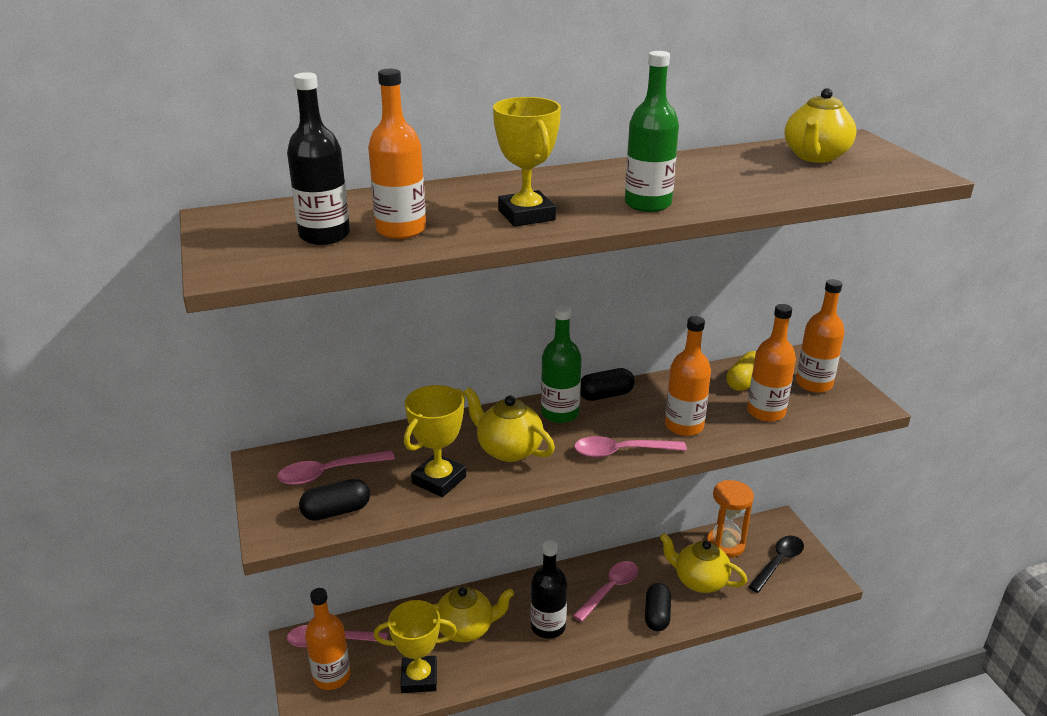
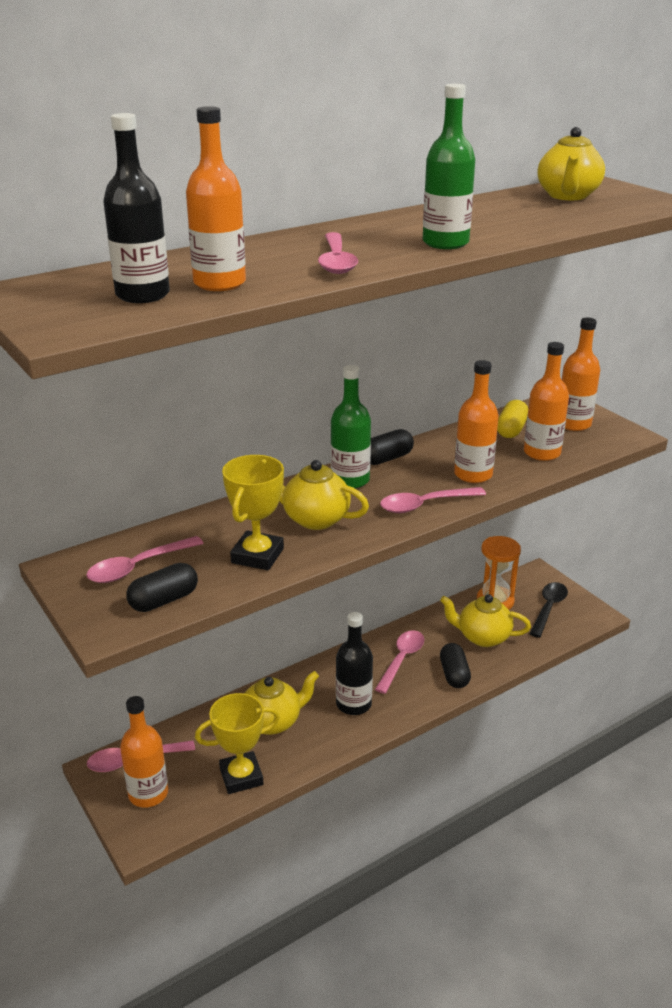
camera: 15 degrees left, 0 degrees up
yellow trophy [493,97,561,227] -> pink spoon [318,232,358,274]

